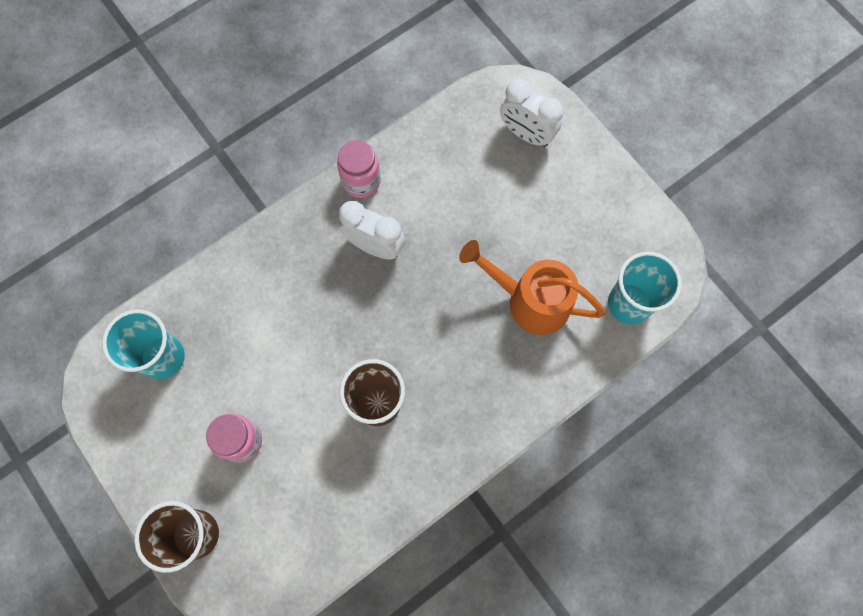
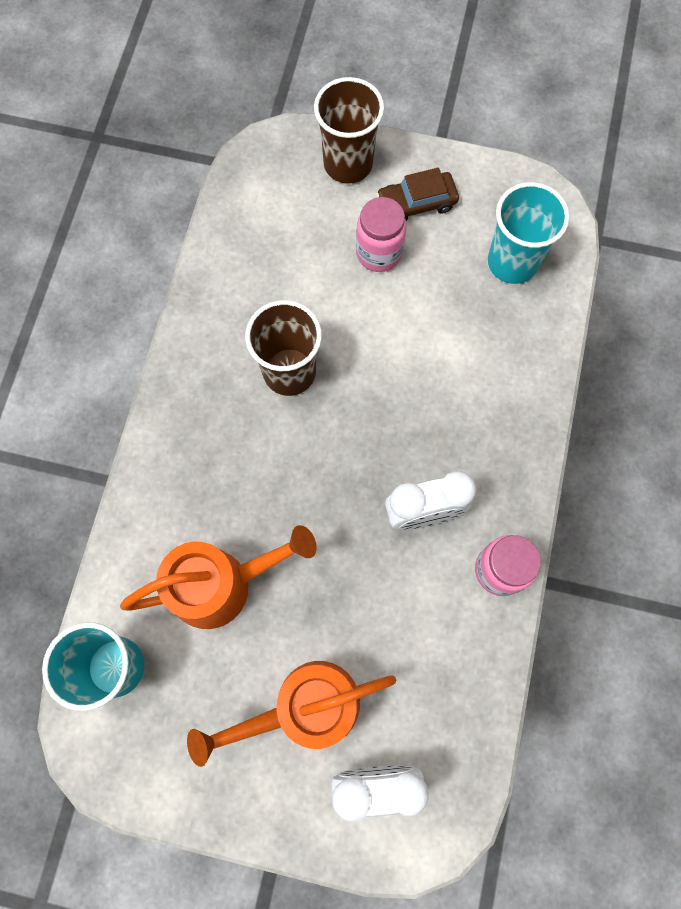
camera: 140 degrees right, 0 degrees up
none -> orange watering can [187,661,396,767]
none -> brown car [376,167,459,221]

